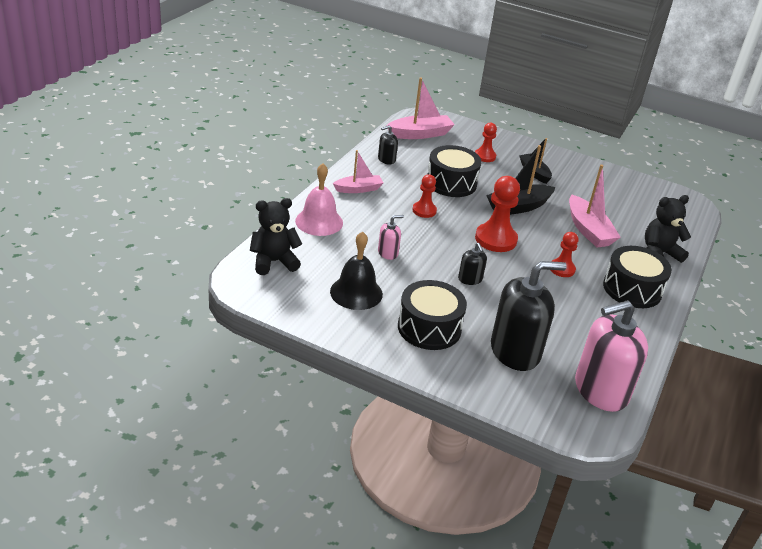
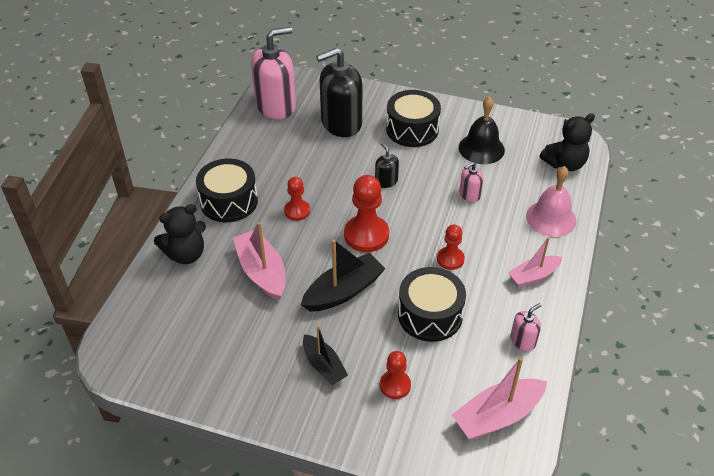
camera: 175 degrees right, 10 degrees up
black soap dispenser [378,125,398,164] -> pink soap dispenser [510,303,542,351]

